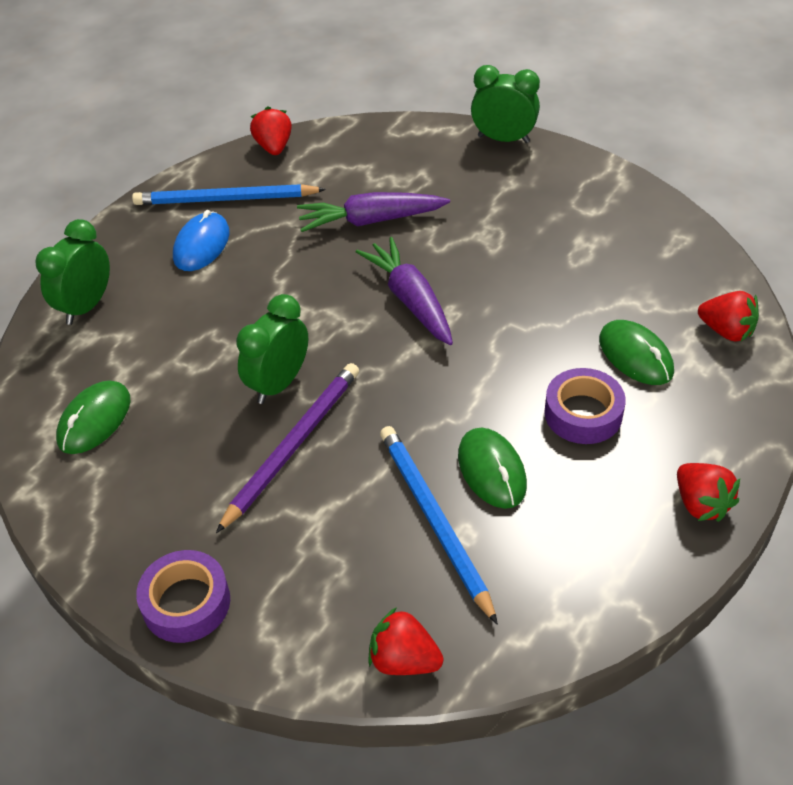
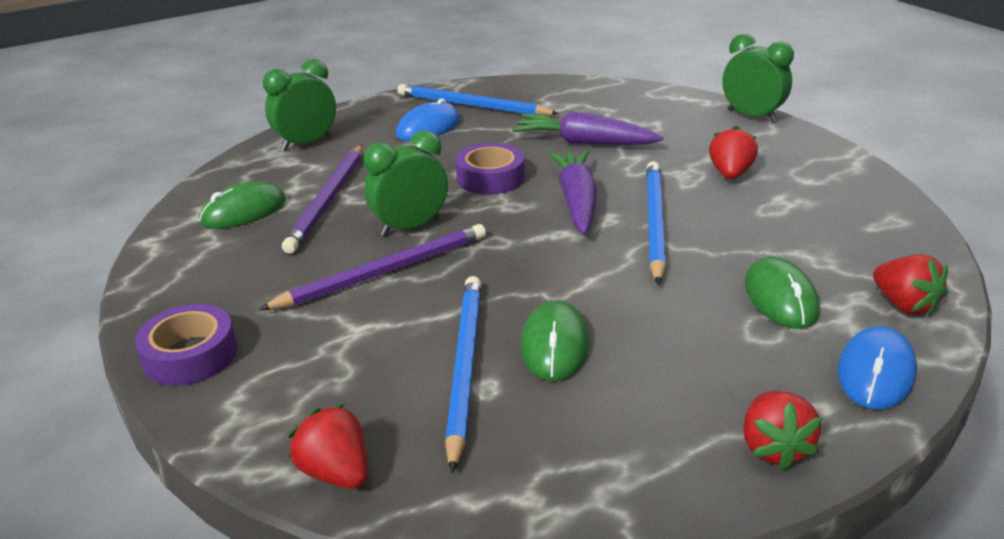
camera: 25 degrees right, 15 degrees down
red strawberry [250,107,292,155] -> red strawberry moved to [709,125,758,179]
purple tape [544,368,626,444] -> purple tape moved to [456,143,524,195]
none -> purple pencil [282,145,363,254]
none -> blue pencil [646,161,666,285]
none -> blue mouse [837,326,917,410]

